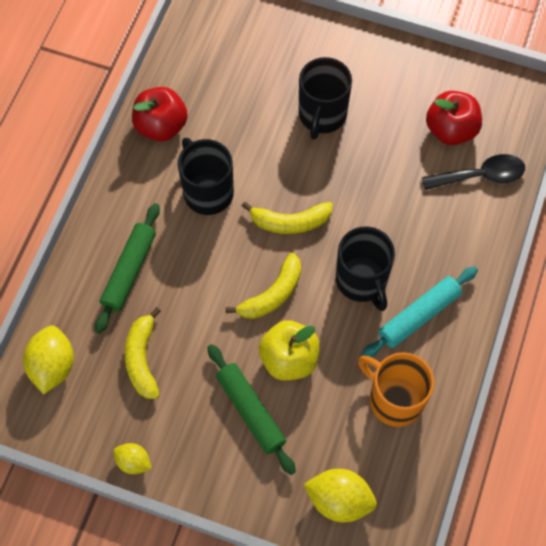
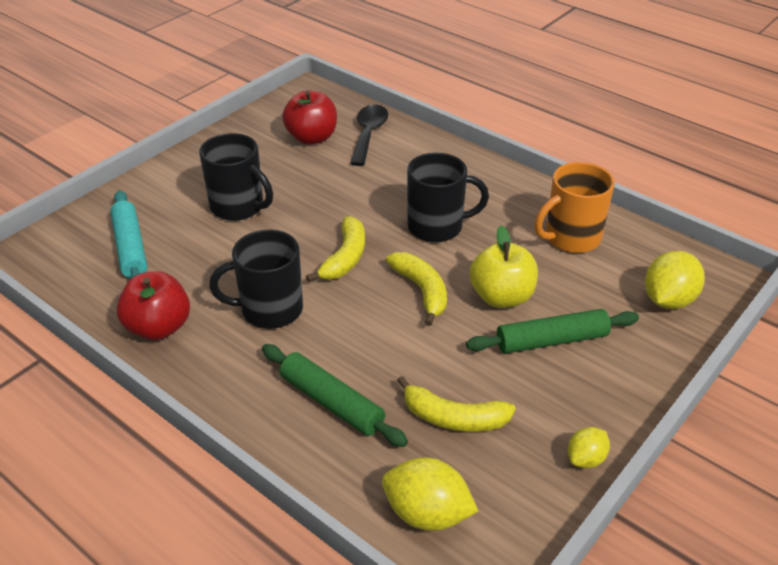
camera: 70 degrees left, 25 degrees down
turquoise rolling pin [362,266,478,357] -> turquoise rolling pin moved to [110,190,147,279]

